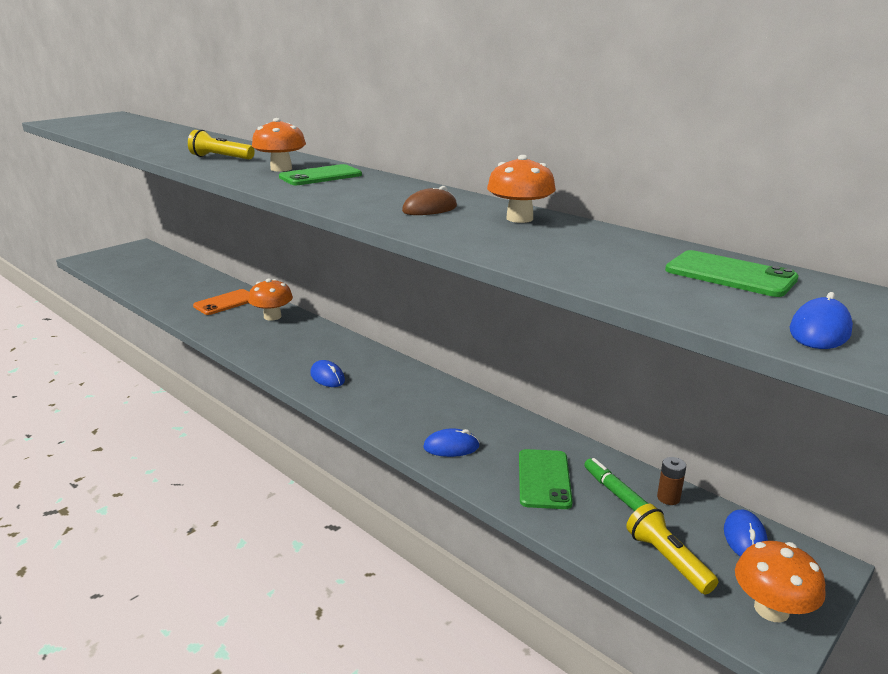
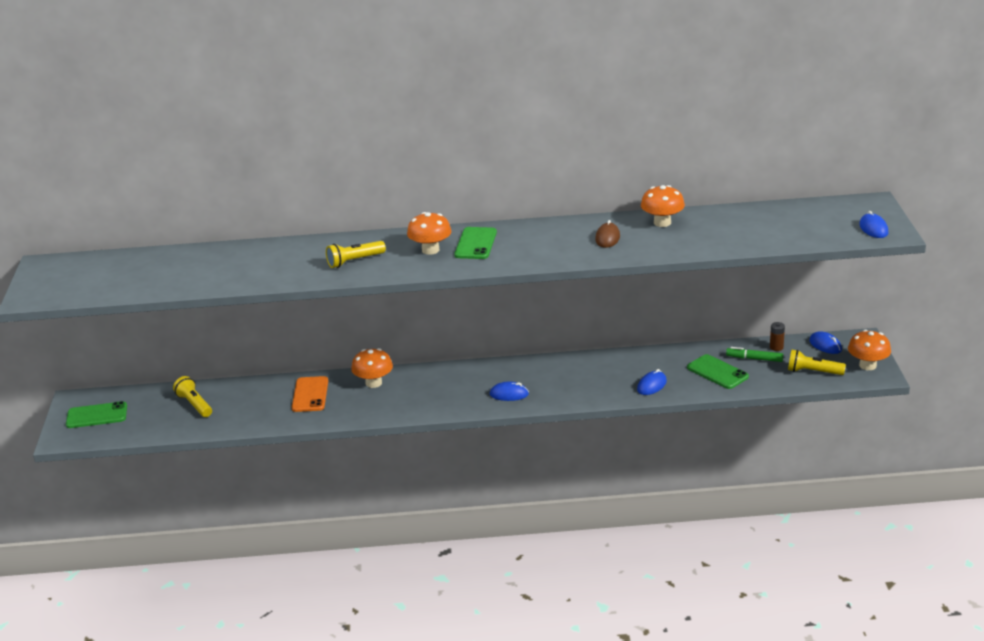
camera: 45 degrees left, 5 degrees up
green phone [665,250,799,297] -> green phone moved to [66,401,127,428]
none -> yellow flashlight [173,376,212,417]

